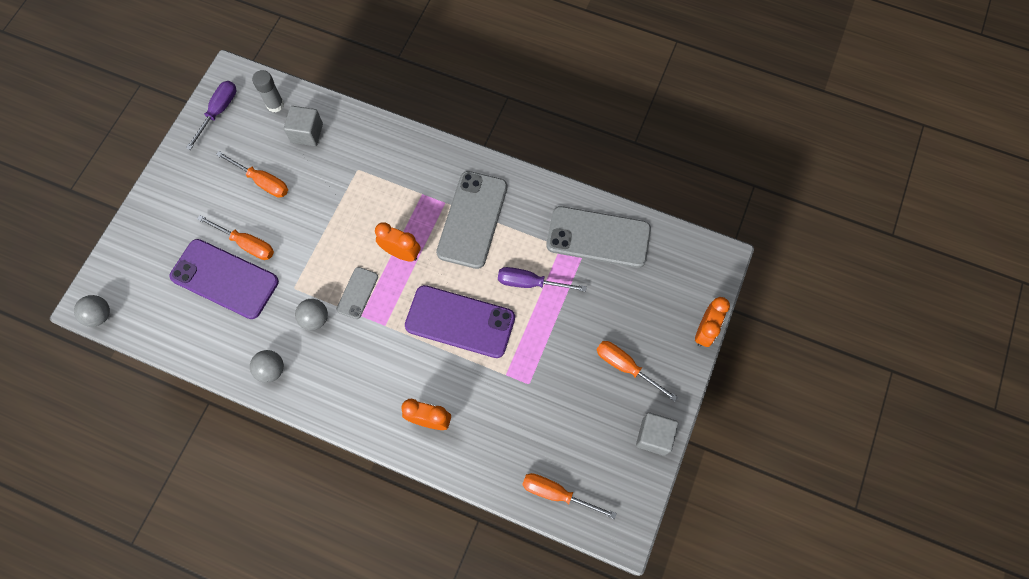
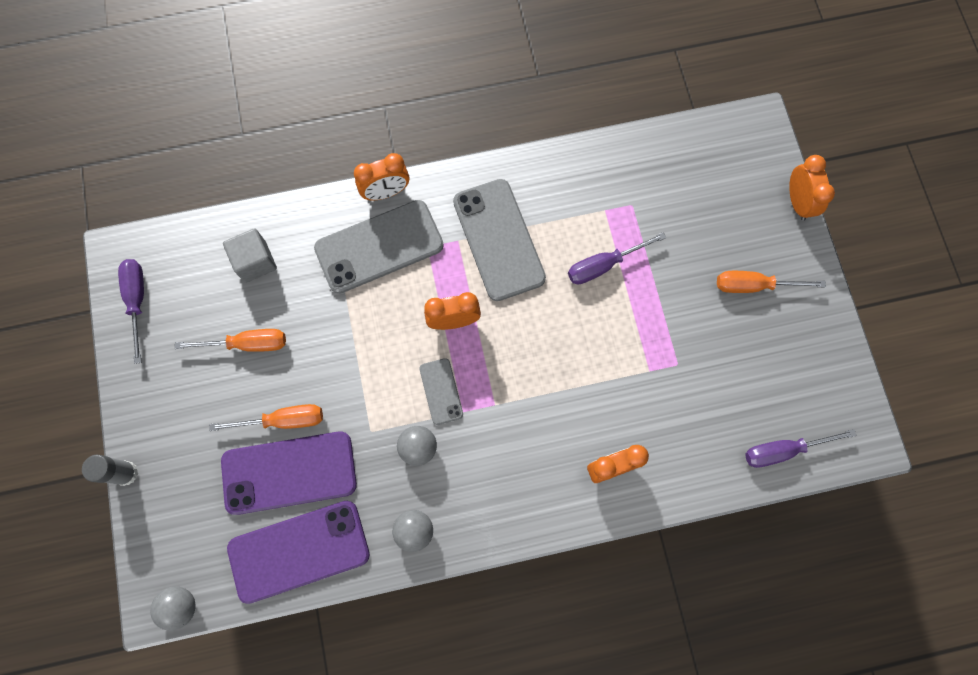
camera: 35 degrees left, 5 degrees up
grey glue stick [252,70,284,113] -> grey glue stick moved to [82,455,138,486]
purple phone [405,285,515,358] -> purple phone moved to [227,501,370,604]
orange screwdriver [522,473,617,519] -> purple screwdriver [745,429,857,468]
grey phone [546,206,651,268] -> grey phone moved to [314,200,444,294]
grey cube [636,412,678,456] -> none
none -> orange clock [354,153,409,200]

